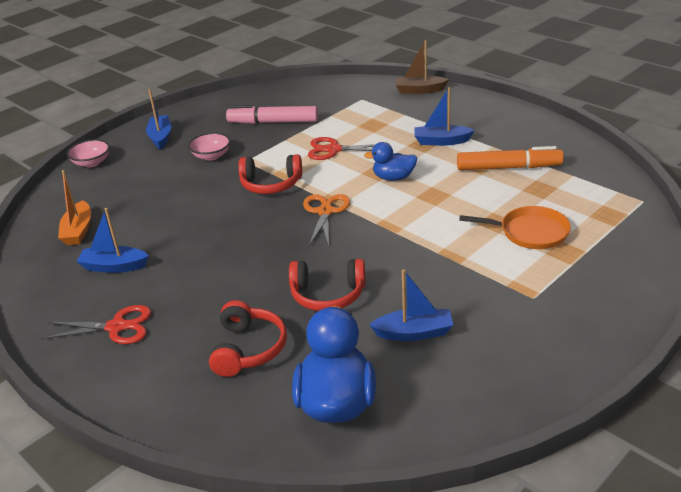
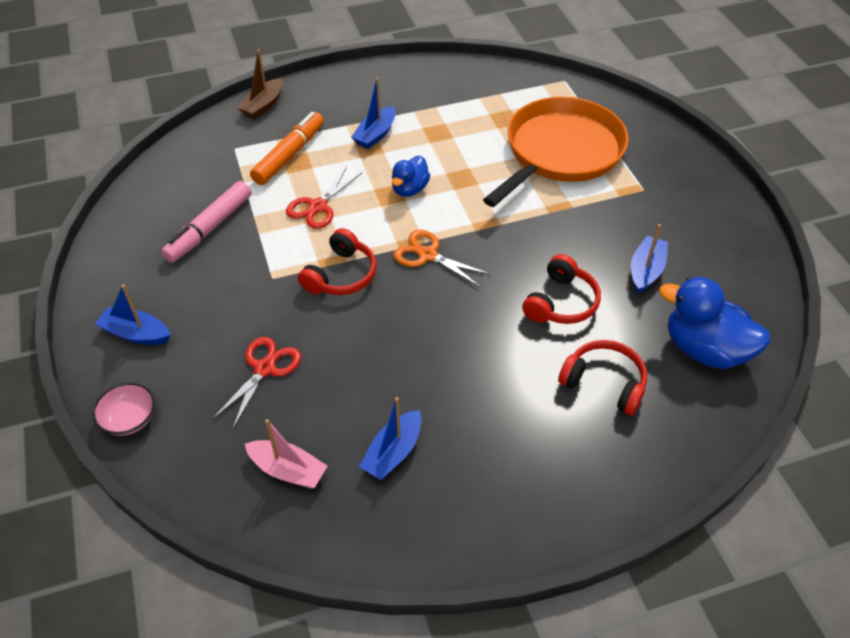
camera: 65 degrees left, 15 degrees up
red scissors [42,305,151,344] -> red scissors moved to [212,337,301,430]
orange boat [58,170,91,245] -> pink boat [245,419,328,489]
pink bowl [188,133,230,161] -> none
orange marker [457,146,564,170] -> orange marker moved to [250,112,324,185]
orange pan [459,206,571,249] -> orange pan [483,97,629,207], size x1.97

